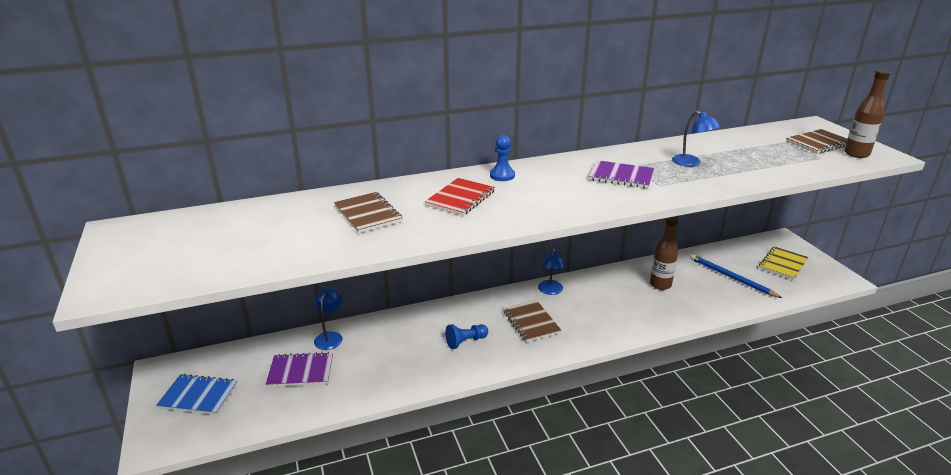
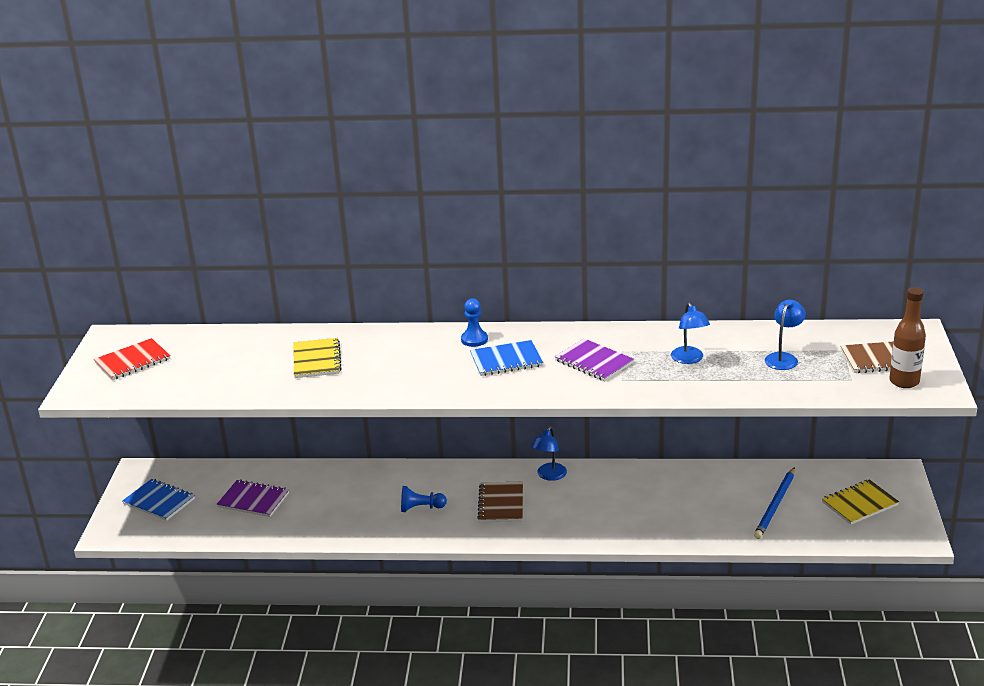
camera: 25 degrees right, 0 degrees up
blue lamp [314,288,342,350] -> blue lamp moved to [765,300,806,370]
brown notebook [334,192,403,233] -> yellow notebook [294,338,342,378]
red notebook [425,178,495,216] -> red notebook moved to [94,338,171,380]
brown bottle [650,216,678,290] -> none
blue pencil [690,254,782,298] -> blue pencil turned 135 degrees counterclockwise [754,467,795,539]
none -> blue notebook [470,340,543,376]

